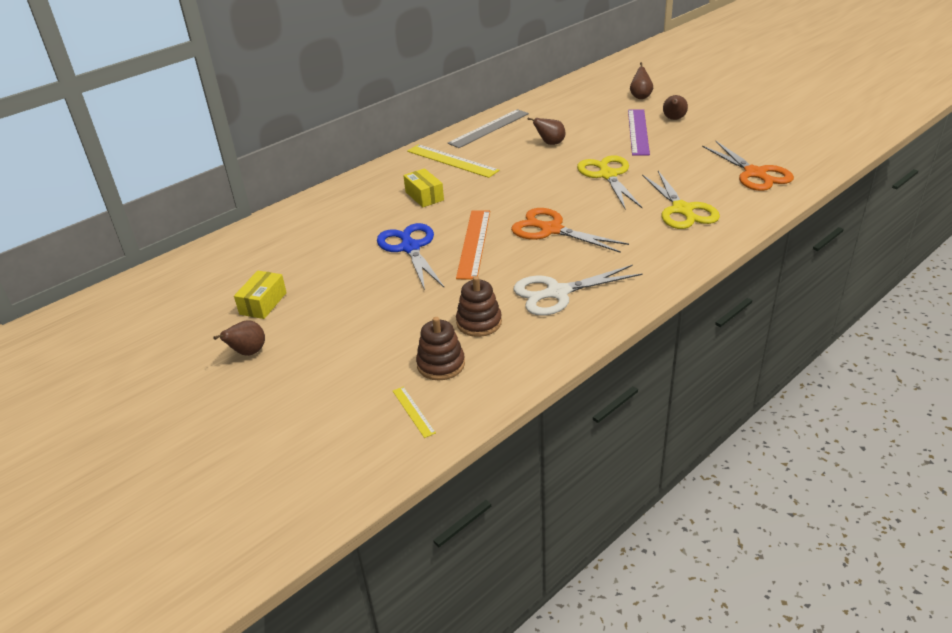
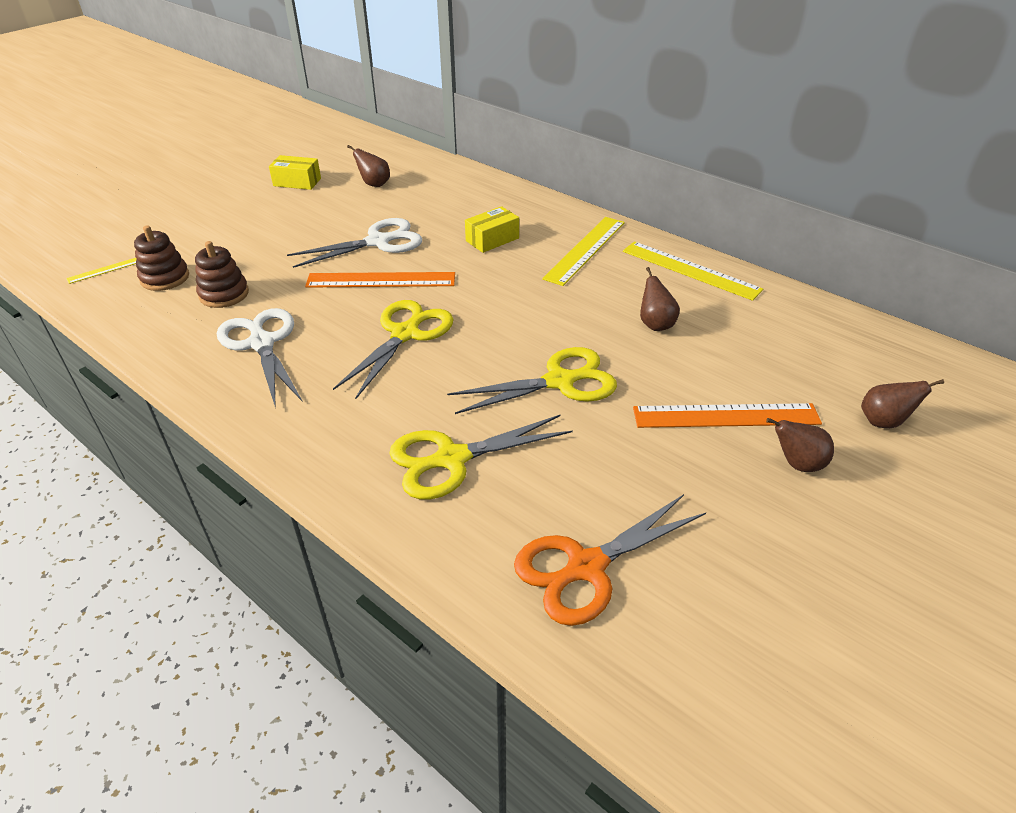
camera: 80 degrees right, 5 degrees up
brown pear [213,320,265,356] -> brown pear moved to [347,145,390,187]
blue scissors [377,223,444,290] -> white scissors [287,218,422,268]
grey ruler [448,109,529,148] -> yellow ruler [623,241,763,301]
orange scissors [511,208,629,253] -> yellow scissors [333,300,454,399]
purple ruler [628,109,650,155] -> orange ruler [633,403,822,428]

